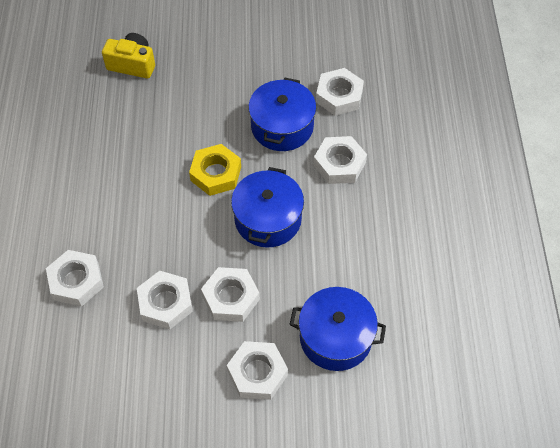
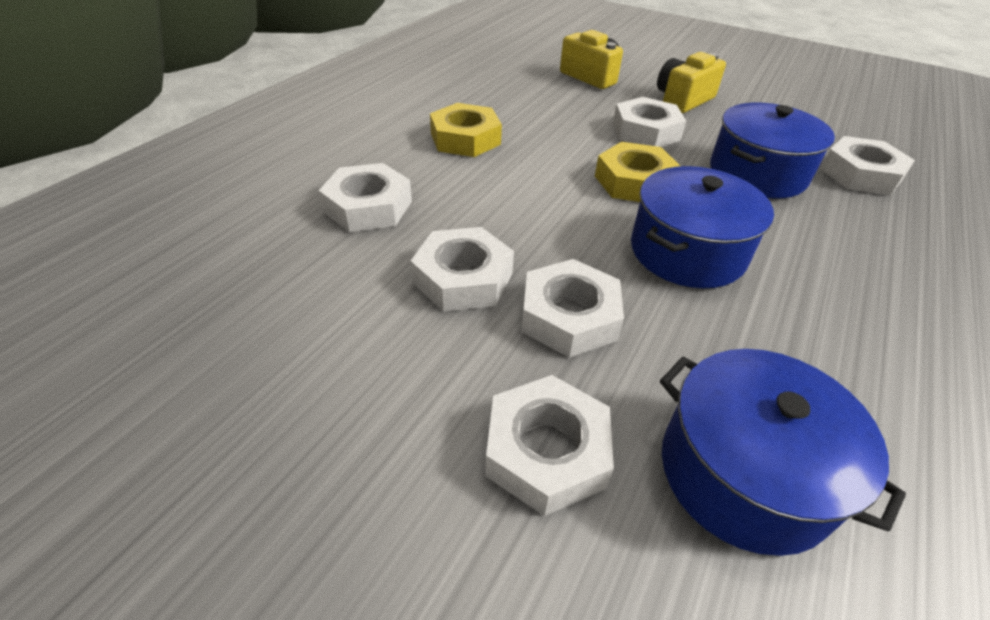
camera: 30 degrees right, 15 degrees down
white nut [314,136,367,184] -> white nut moved to [613,97,686,147]
none -> yellow nut [430,103,502,157]
none -> yellow camera [657,52,726,113]

